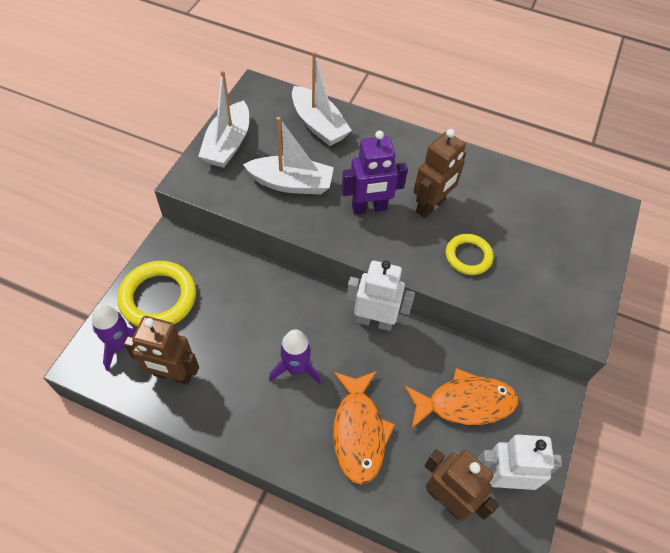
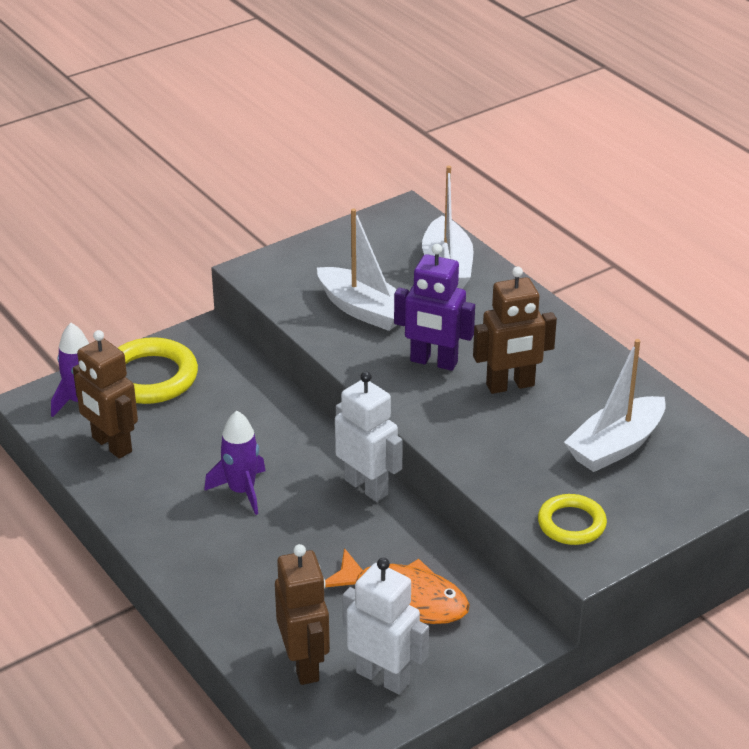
camera: 35 degrees right, 20 degrees down
white boat [198,70,249,168] -> white boat moved to [564,339,666,472]
orange fish [333,371,395,485] -> none
yellow ring [446,234,494,275] -> yellow ring moved to [538,494,607,545]

